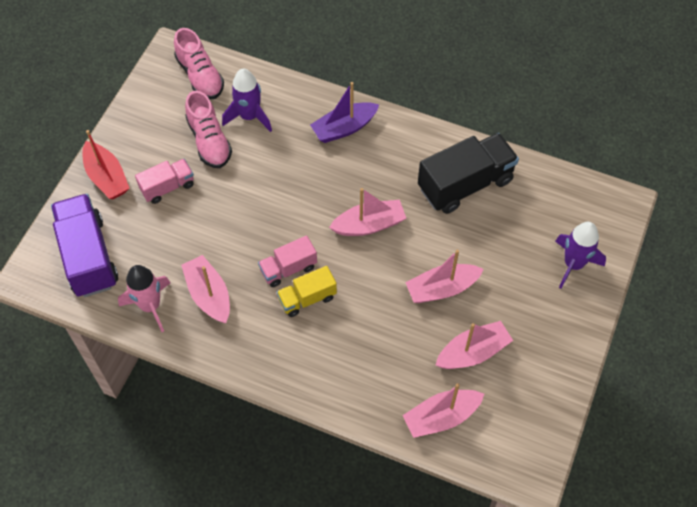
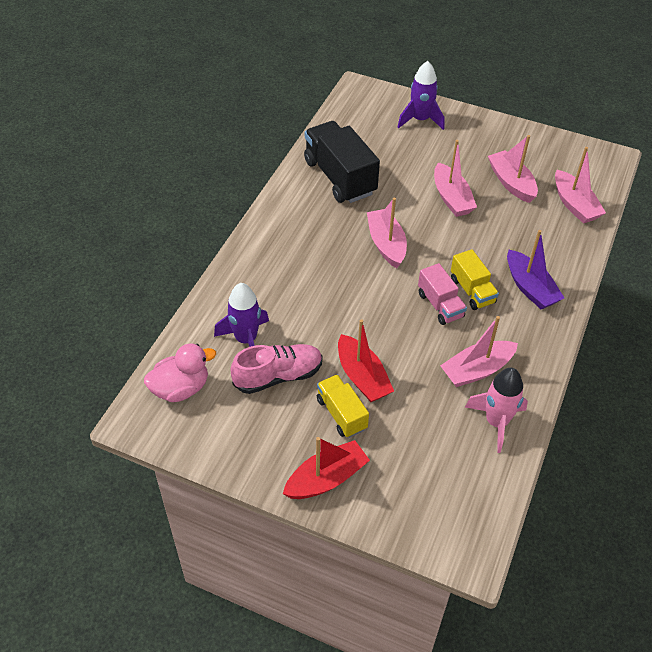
camera: 90 degrees left, 10 degrees down
purple truck [51,194,118,297] -> none
pink truck [135,159,194,204] -> yellow truck [317,375,369,438]
pink shoe [174,28,224,99] -> pink duck [144,344,216,402]
purple boat [310,82,379,143] -> purple boat moved to [507,230,564,309]
none -> red boat [338,319,394,402]

